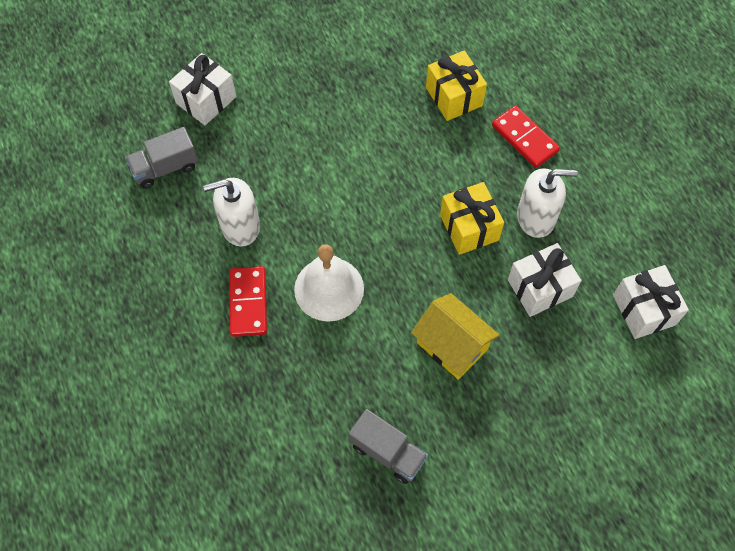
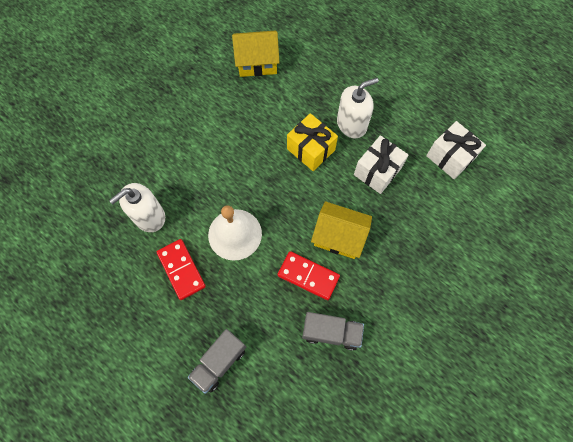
camera: 25 degrees left, 5 degrees up
grey truck [125,127,198,189] -> grey truck moved to [188,329,246,394]
white gift [169,53,236,125] -> none
yellow gift [426,50,487,121] -> yellow house [232,31,280,77]
red domino [492,105,560,168] -> red domino moved to [278,251,340,300]

